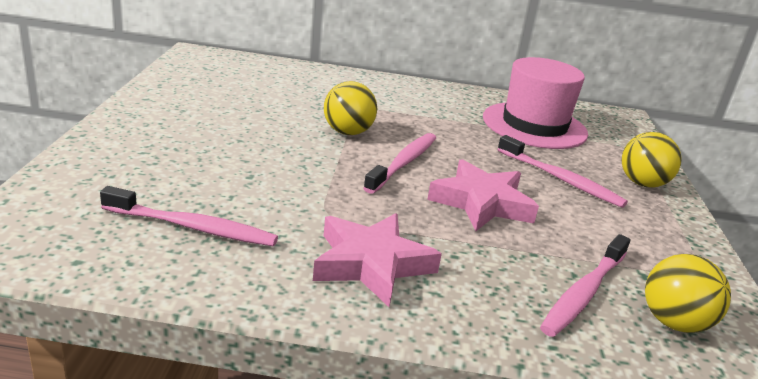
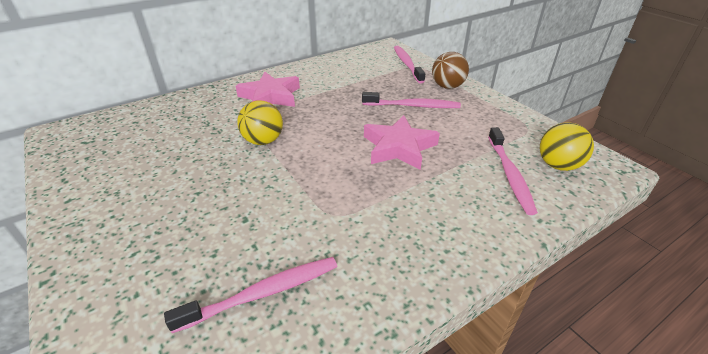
camera: 35 degrees left, 10 degrees up
pink star [313,213,442,307] -> pink star moved to [236,72,300,107]
pink toothbrush [363,133,436,194] -> pink toothbrush moved to [394,46,425,83]
pink hat [483,57,588,149] -> none
yellow ball [622,132,682,188] -> brown ball [432,52,469,89]

